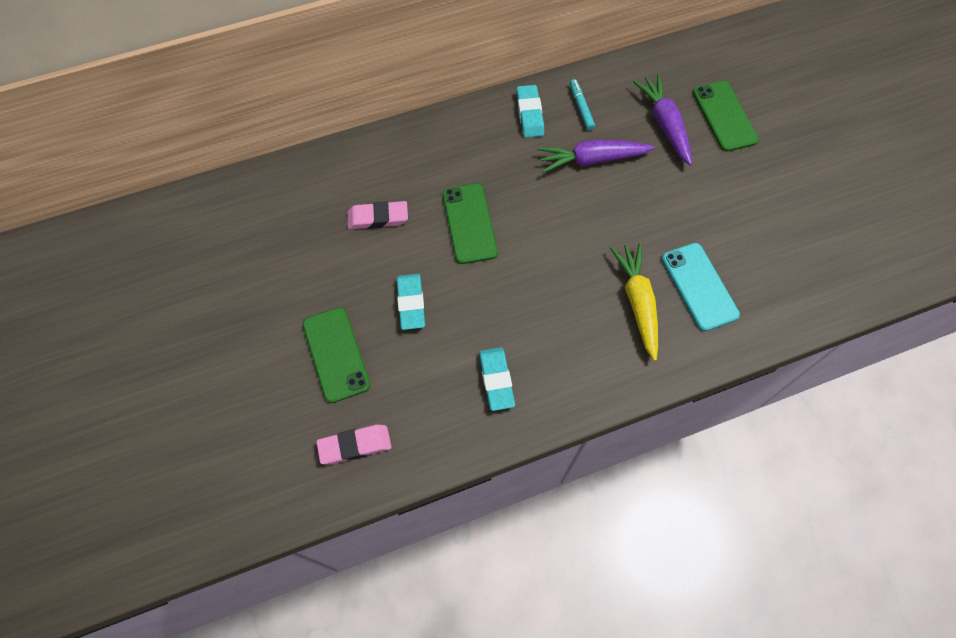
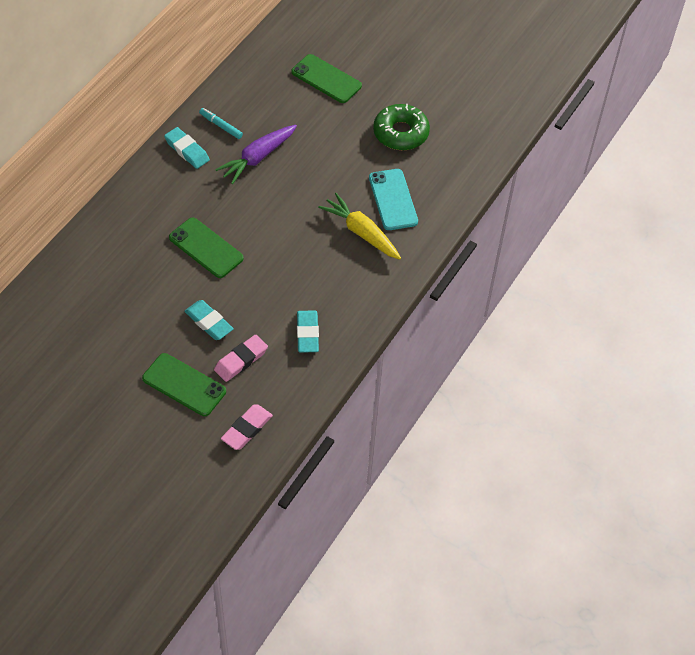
camera: 40 degrees left, 10 degrees down
pink eraser [347,201,408,229] -> pink eraser moved to [214,335,268,382]
turquoise eraser [479,347,515,411] -> turquoise eraser turned 45 degrees clockwise [297,311,319,353]
purple carrot [633,74,692,166] -> none
turquoise phone [662,243,740,331] -> turquoise phone turned 45 degrees clockwise [369,169,418,230]
none -> green donut [373,104,430,150]

